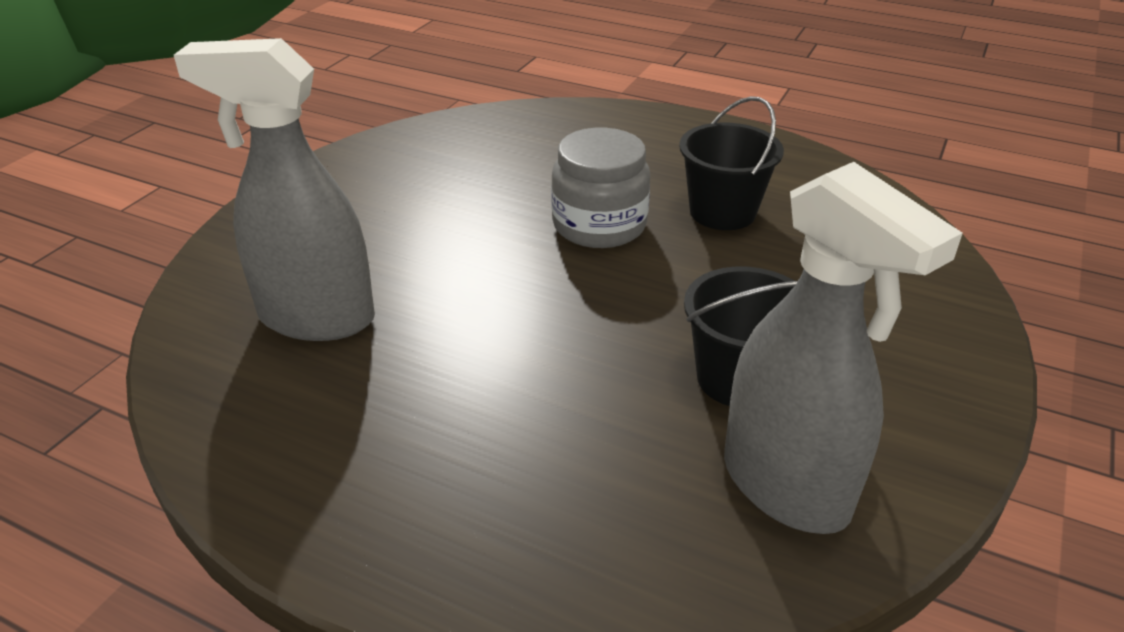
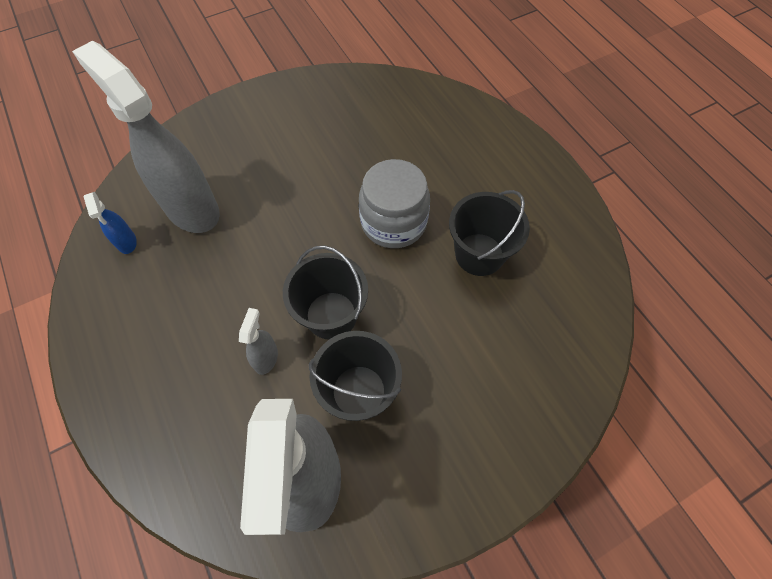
camera: 35 degrees right, 25 degrees up
none -> blue spray bottle [84,192,137,254]
none -> grey spray bottle [239,308,278,375]
none -> black bucket [283,246,368,339]

